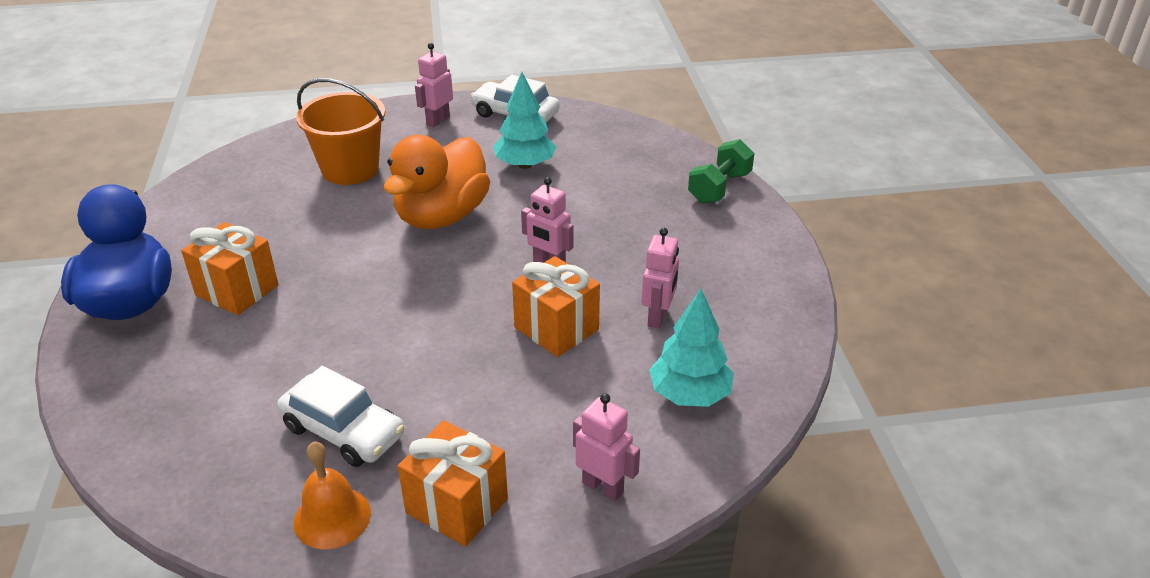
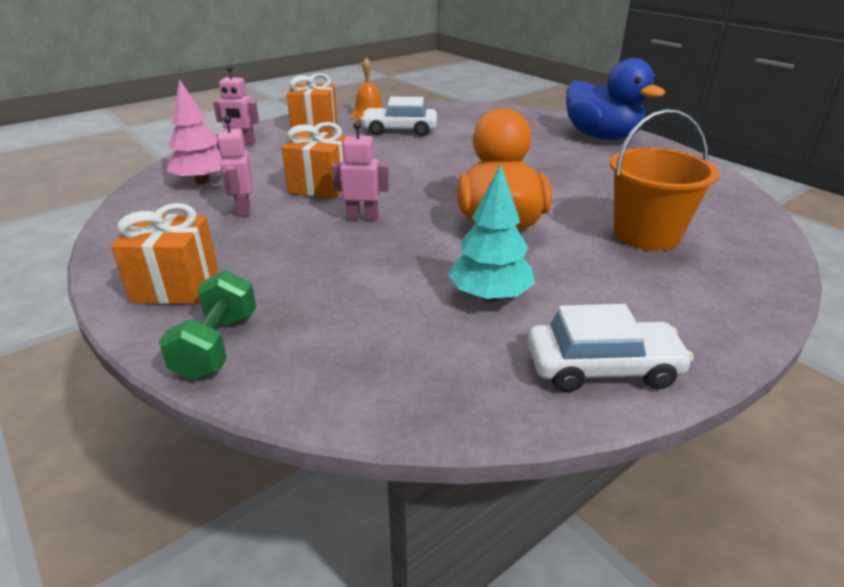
camera: 150 degrees right, 5 degrees down
orange gift [181,222,278,315] -> orange gift moved to [111,203,218,304]
pink robot [415,43,453,127] -> none
turquoise tree [649,289,734,407] -> pink tree [167,79,222,184]

